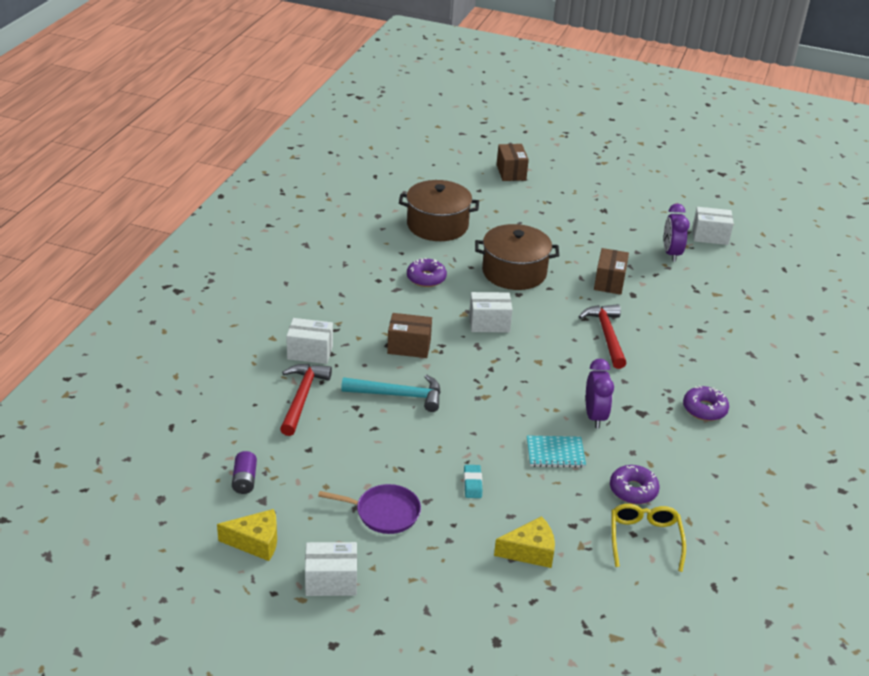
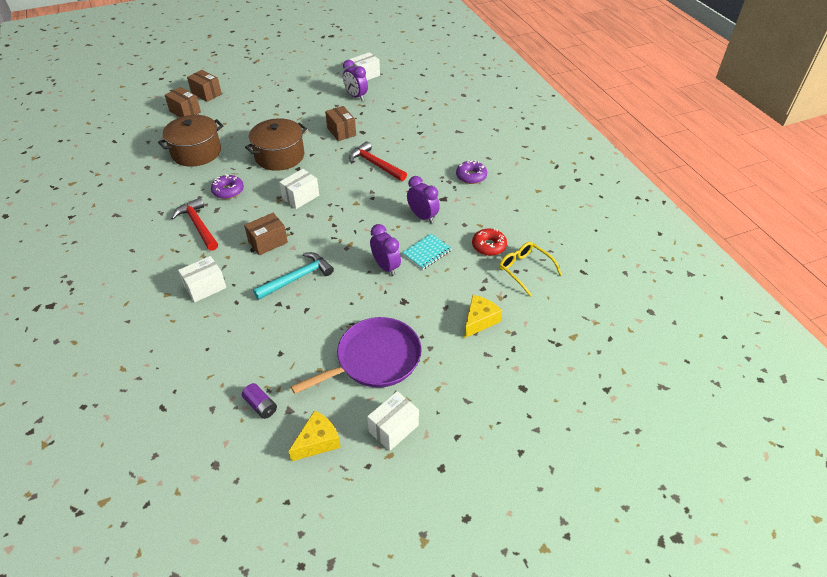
camera: 40 degrees left, 10 degrees up
red hammer [280,364,332,436] -> red hammer moved to [171,198,218,251]
purple pan [318,484,421,534] -> purple pan [291,317,421,394], size x1.65
turquoise eraser [464,465,482,498] -> none
purple donut [610,465,660,504] -> red donut [472,228,507,256]
none -> brown box [165,87,201,117]
none -> purple clock [370,224,401,276]

